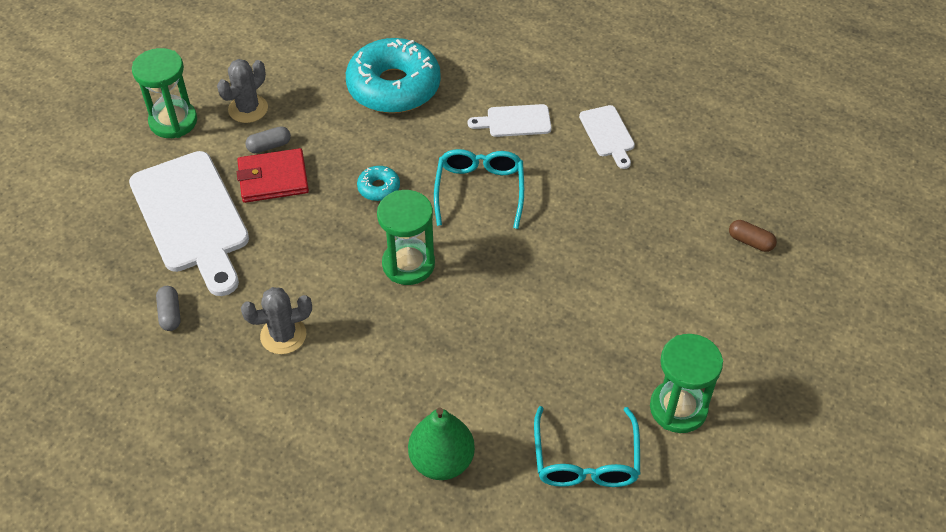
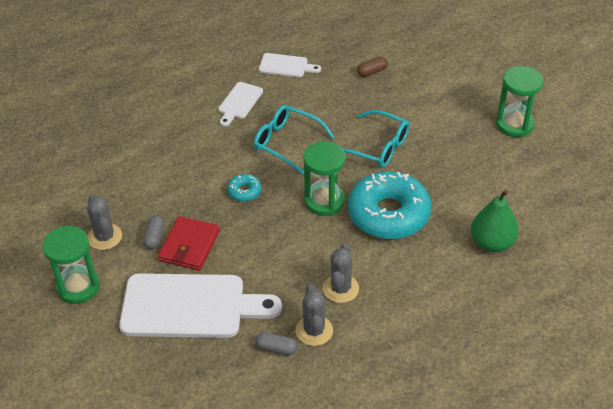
camera: 60 degrees left, 5 degrees down
turquoise donut [346,38,441,113] -> turquoise donut moved to [348,171,431,239]
turquoise glasses [534,406,640,487] -> turquoise glasses moved to [342,110,410,168]
brown capsule [729,220,777,252] -> brown capsule moved to [357,56,388,77]
none -> grey cactus [296,284,333,346]

